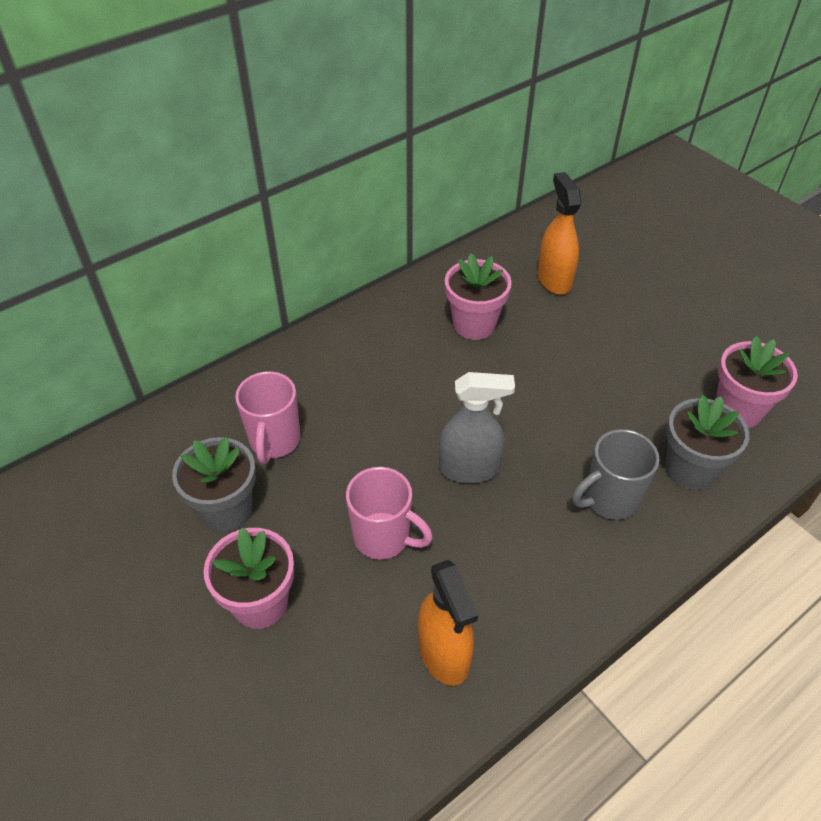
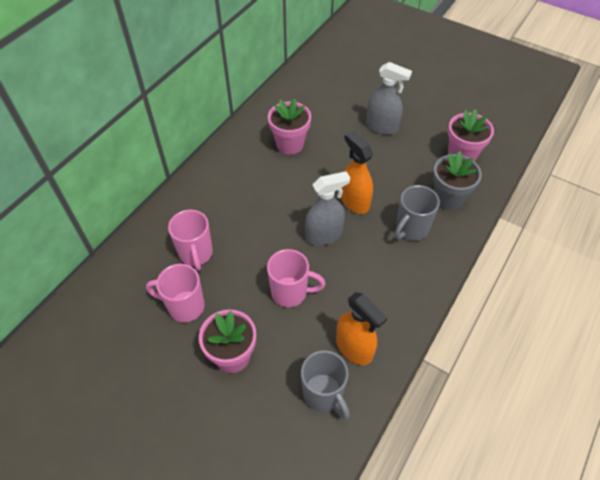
camera: 20 degrees left, 5 degrees up
grey flower pot [172,437,256,532] -> pink mug [146,264,205,322]
orange spray bottle [538,172,582,295] -> orange spray bottle moved to [341,131,373,214]
none -> grey mug [301,350,350,419]
none -> grey spray bottle [366,62,412,135]

